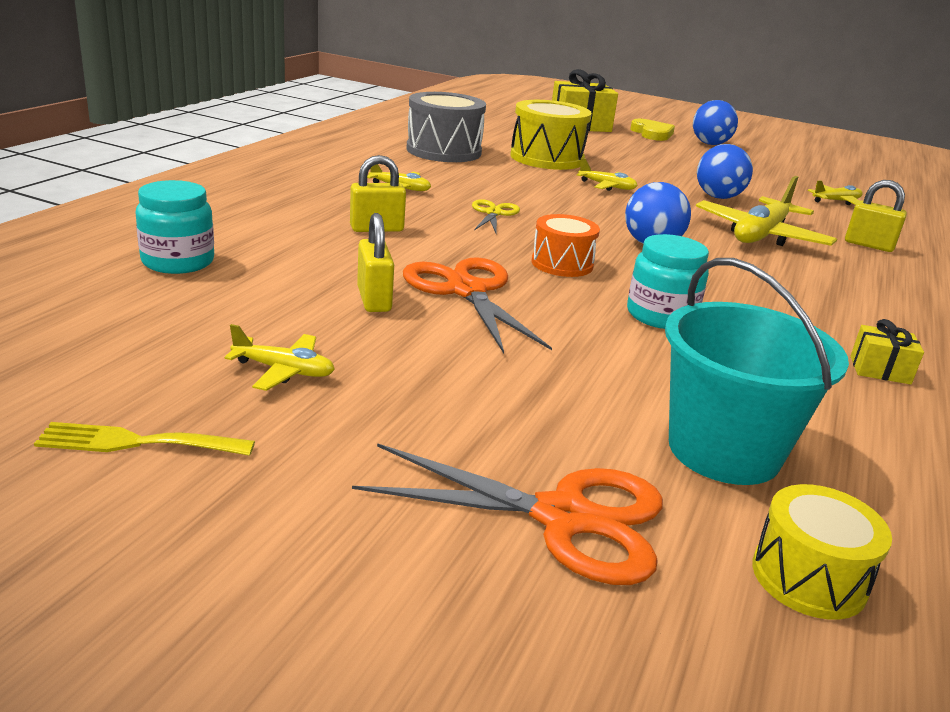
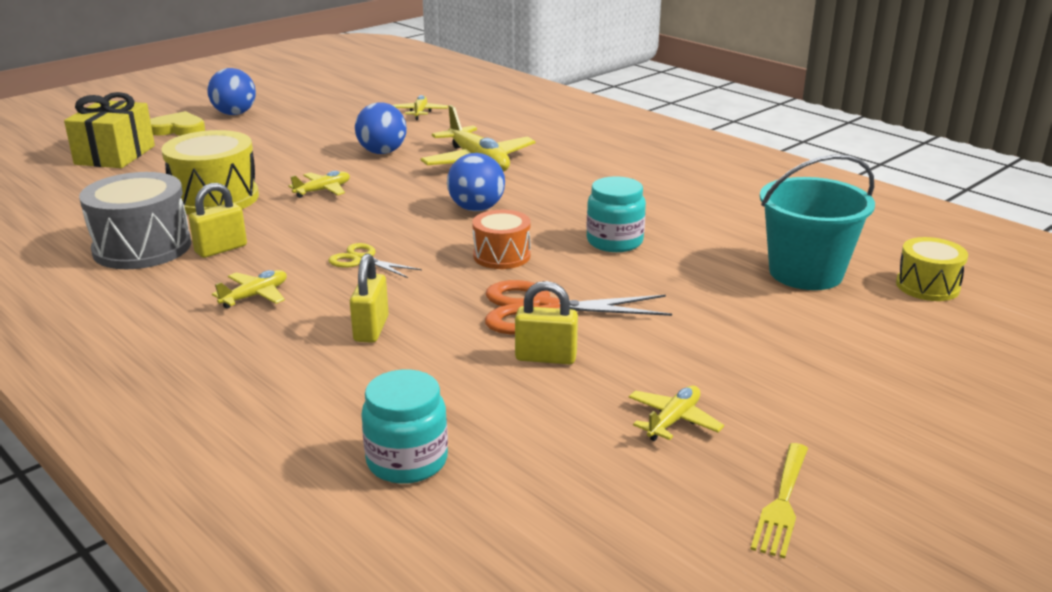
camera: 65 degrees left, 0 degrees up
orange scissors [352,443,663,585] -> none
yellow padlock [845,180,907,252] -> yellow padlock moved to [189,183,247,258]
yellow gift [851,319,924,385] -> none

